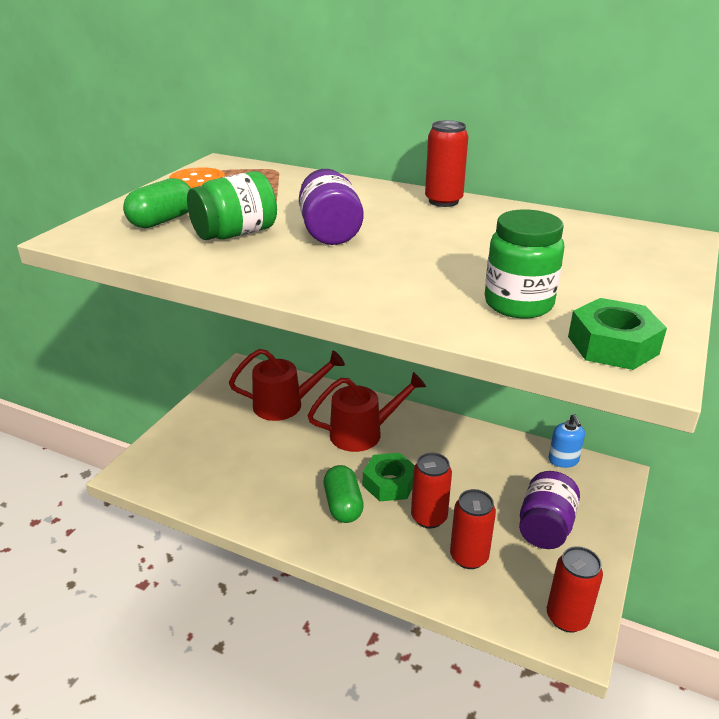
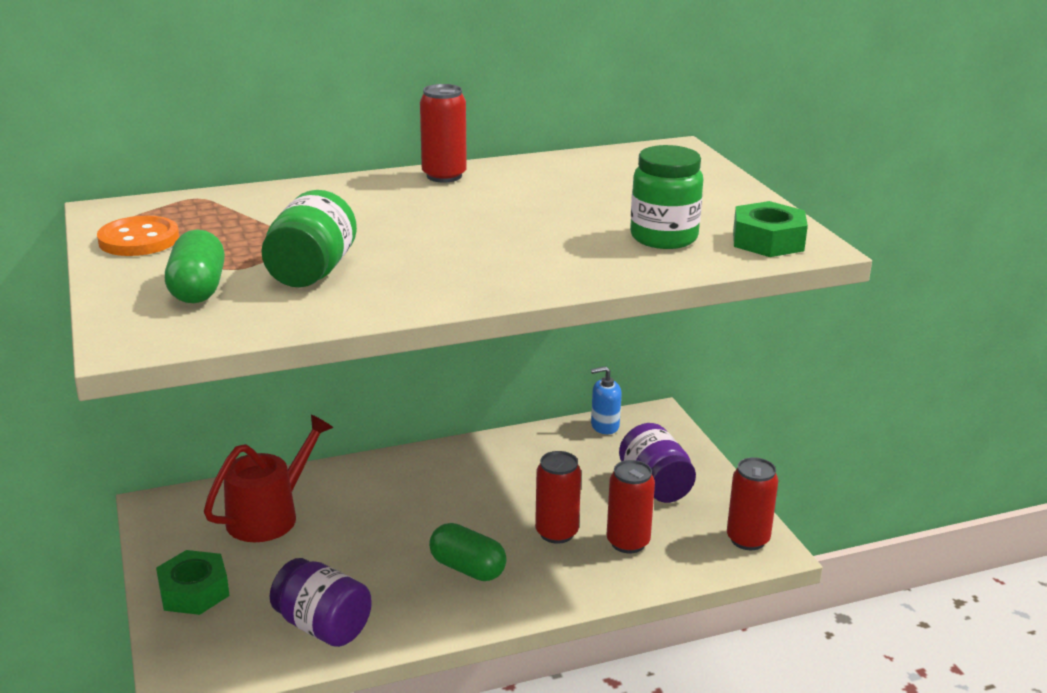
camera: 45 degrees left, 5 degrees down
purple jar [299,169,364,245] -> purple jar moved to [270,558,372,647]
red watering can [308,372,426,452] -> none
green nut [363,453,415,501] -> green nut moved to [156,550,230,615]
blue soap dispenser [549,414,585,468] -> blue soap dispenser turned 135 degrees clockwise [591,366,622,434]

